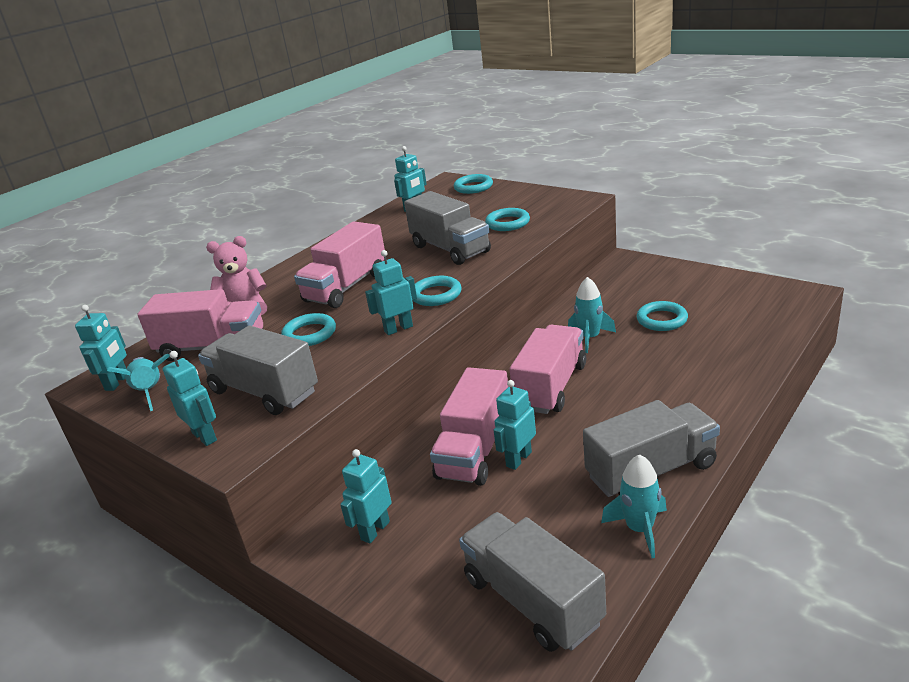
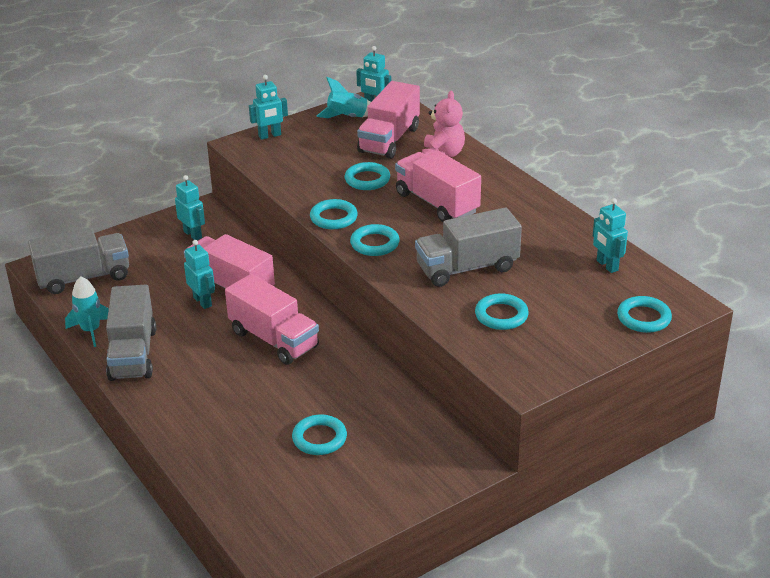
camera: 105 degrees right, 5 degrees up
grey truck [198,326,318,415] -> none
turquoise robot [365,250,417,335] -> turquoise ring [310,199,358,229]
turquoise rocket [568,277,616,353] -> none

